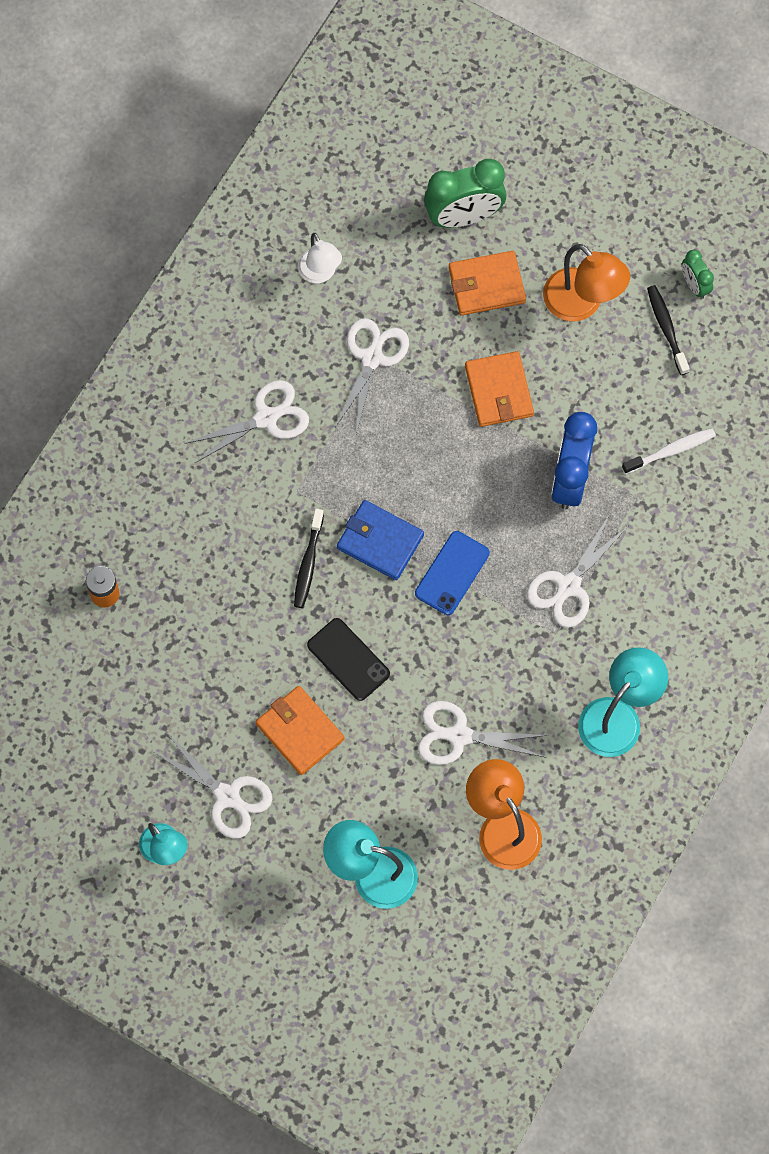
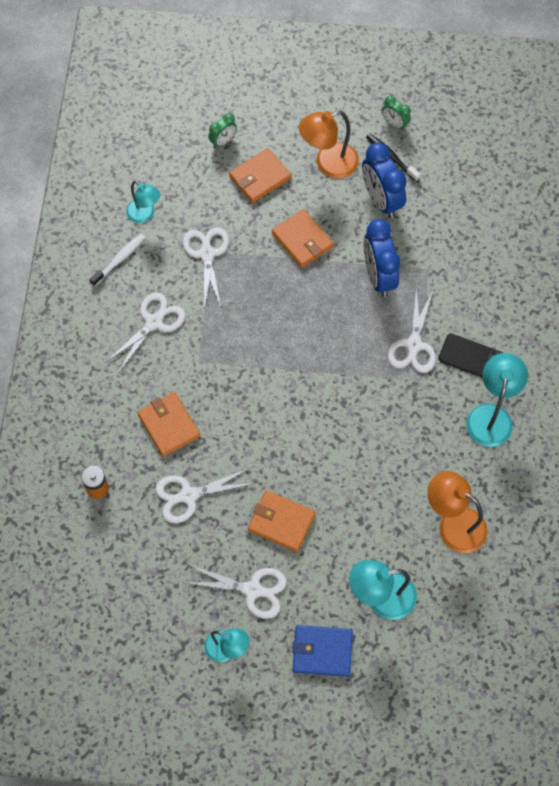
camera: 25 degrees left, 5 degrees down
black toothbrush [294,509,324,608] -> none
white lamp [298,233,342,283] -> turquoise lamp [126,180,160,223]
black phone [307,618,390,701] -> black phone moved to [438,334,503,378]
blue wallet [337,500,424,580] -> blue wallet moved to [292,625,353,677]
blue phone [415,531,490,615] -> none
white scissors [418,701,548,765] -> white scissors moved to [155,468,256,523]
green clock [424,159,506,228] -> green clock [208,113,237,148], size x0.52
orange lamp [543,244,630,322] -> orange lamp turned 135 degrees clockwise [299,110,359,179]
white toothbrush [622,428,716,474] -> white toothbrush moved to [89,234,145,287]
none -> orange wallet [137,392,200,457]
none -> blue clock [362,142,407,218]

